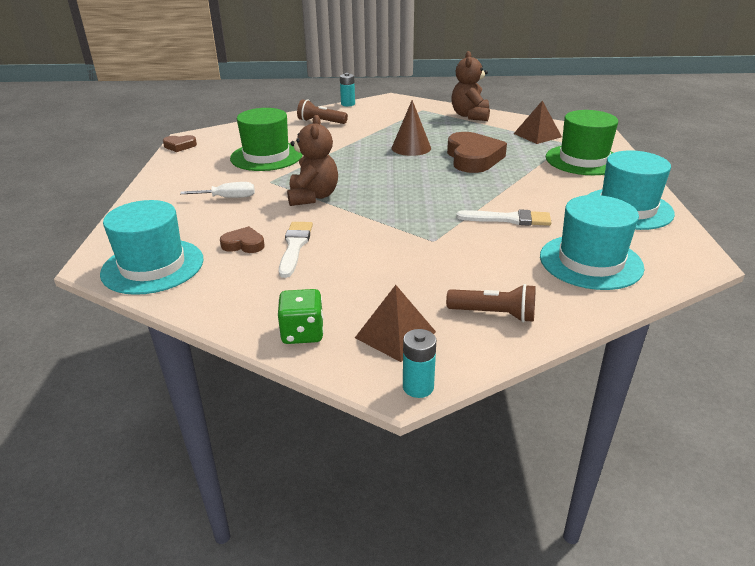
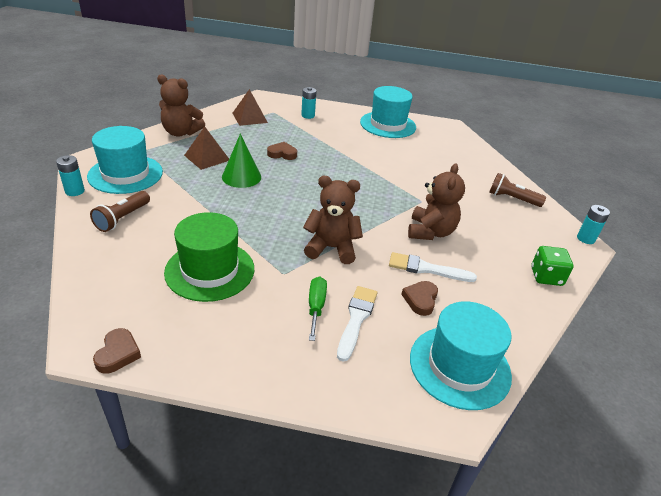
camera: 85 degrees left, 5 degrees up
white screwdriver [180,182,255,198] -> green screwdriver [309,276,327,341]
brown pyramid [355,285,436,362] -> brown pyramid moved to [184,126,229,170]
brown cone [392,100,431,156] -> green cone [222,134,261,188]
brown flashlight [446,284,536,322] -> brown flashlight turned 90 degrees counterclockwise [489,173,546,207]
brown heart [447,132,507,173] -> brown heart [267,142,297,160], size x0.50
white brush [456,209,551,226] -> white brush moved to [337,286,378,362]
turquoise hat [540,195,645,290] -> turquoise hat moved to [87,126,163,194]
green hat [546,110,618,175] -> turquoise battery [301,87,317,119]
none -> brown teddy bear [408,163,465,240]

